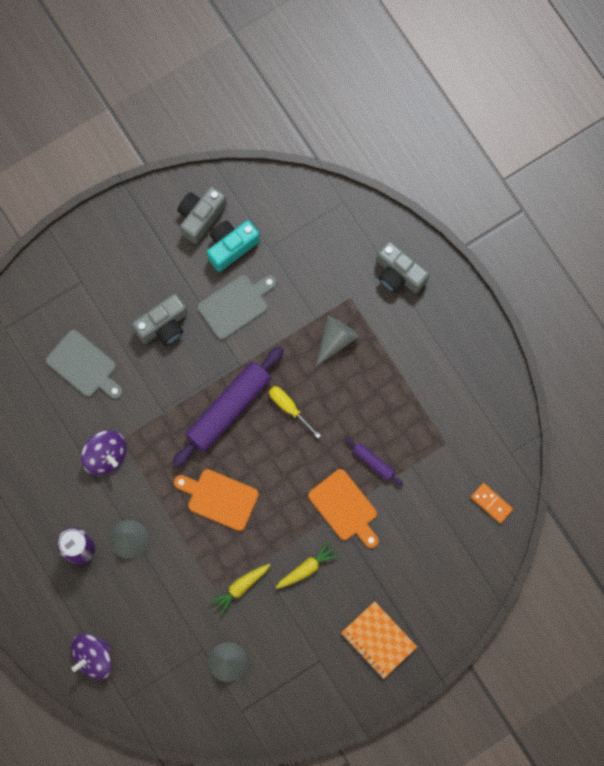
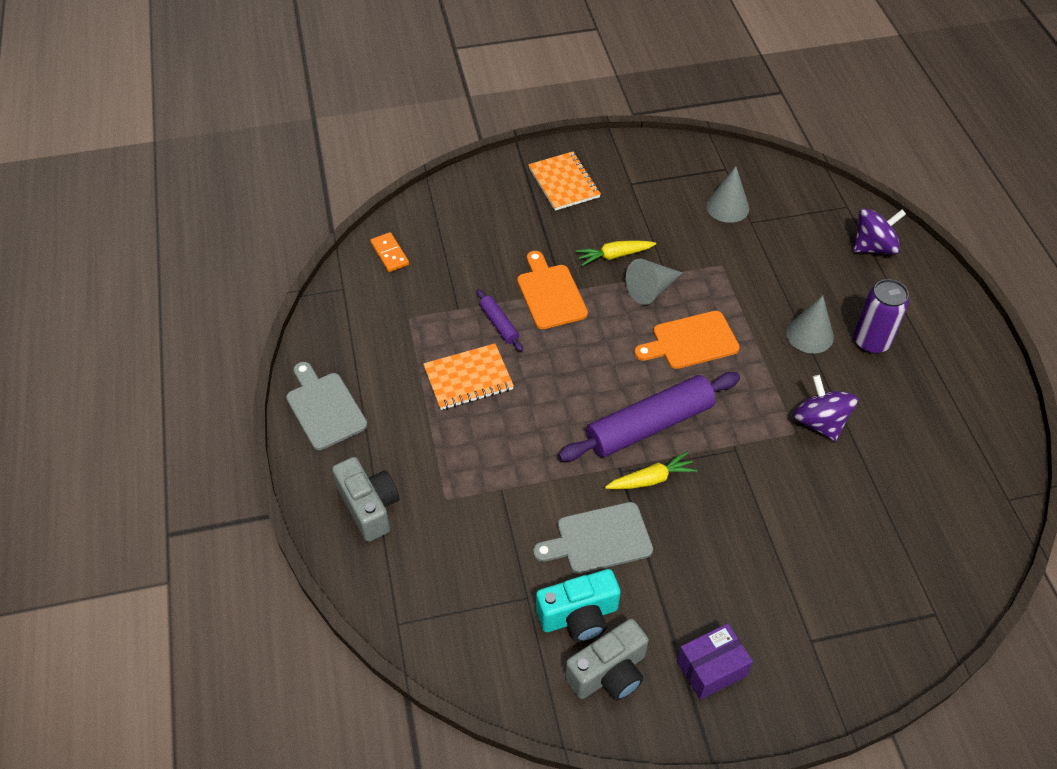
camera: 160 degrees left, 25 degrees down
grey cutting board [46,330,123,399] -> grey cutting board moved to [286,362,368,450]
grey camera [132,294,187,345] -> none
orange cutting board [174,469,259,531] -> orange cutting board turned 120 degrees clockwise [634,311,740,369]
yellow carrot [209,564,270,616] -> yellow carrot moved to [605,452,698,490]
yellow screwdriver [269,386,321,438] -> none
grey cone [316,316,359,366] -> grey cone moved to [626,259,683,305]
none -> orange notebook [423,343,514,410]
none -> purple box [677,623,753,700]

